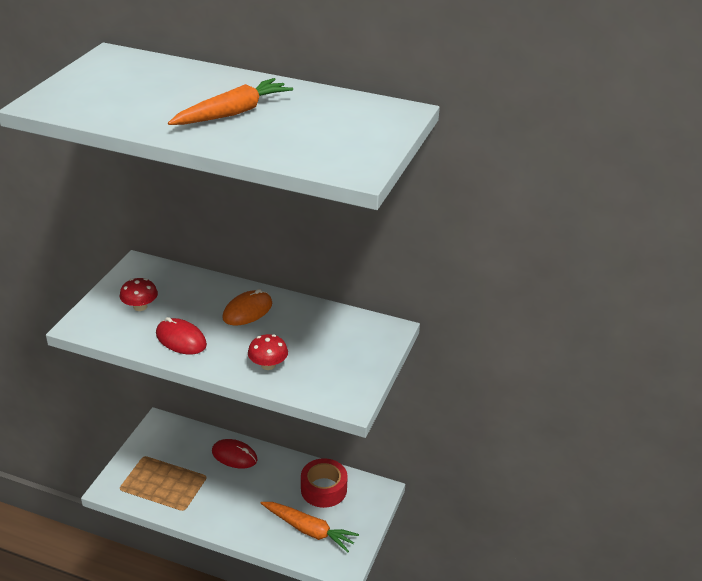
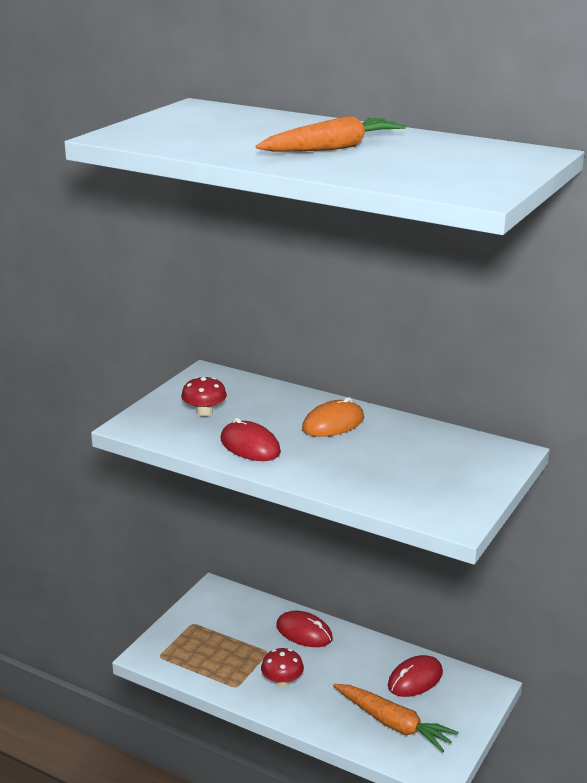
camera: 10 degrees right, 10 degrees down
red mushroom [248,334,288,370] -> red mushroom moved to [261,648,304,687]
red tape [301,458,348,508] -> red mouse [388,655,443,697]

